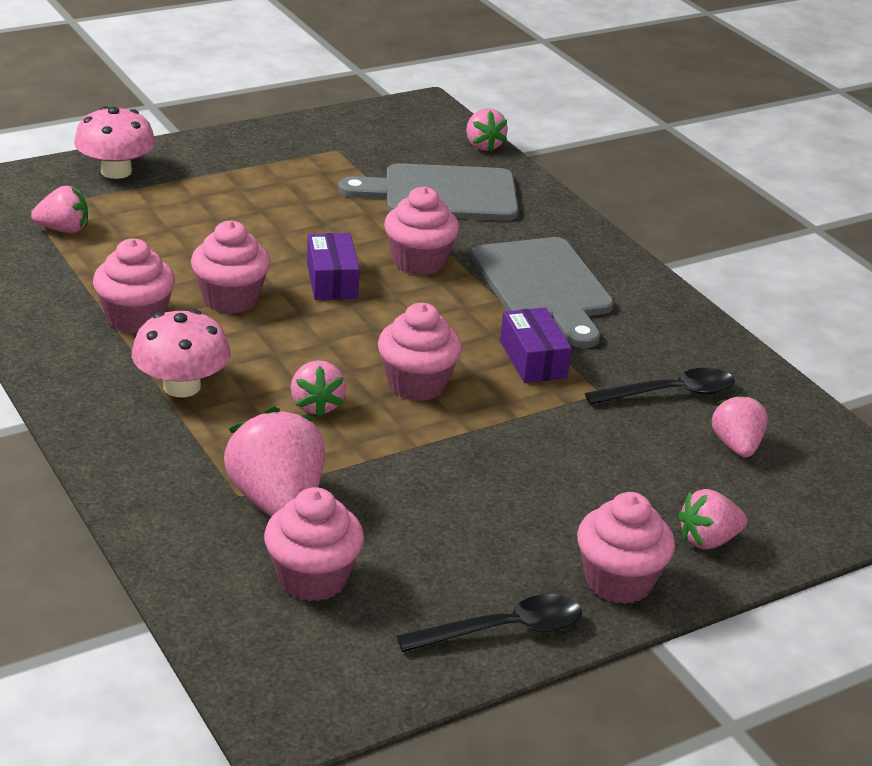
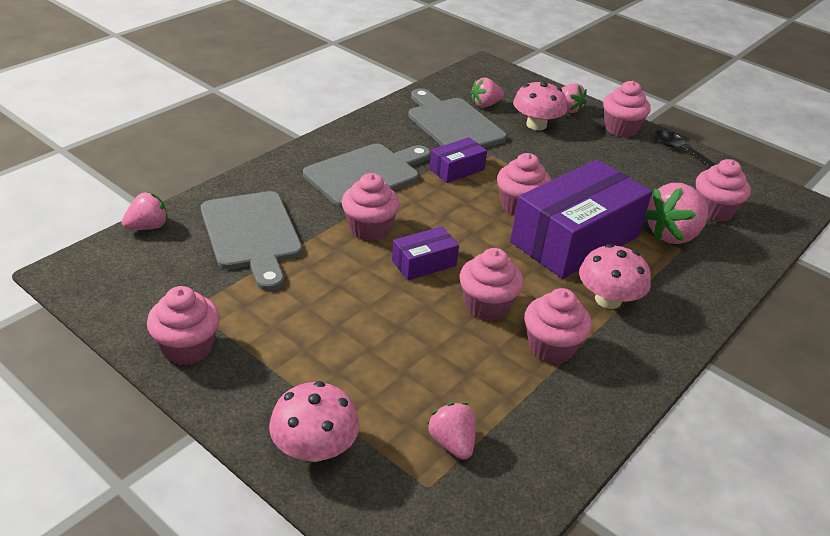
camera: 110 degrees left, 5 degrees up
pink strawberry [291,360,346,417] -> purple box [510,159,652,279]
black spoon [585,368,735,405] -> grey cutting board [408,88,507,148]
none -> pink cupcake [147,286,220,365]
none -> pink mushroom [513,80,567,130]

